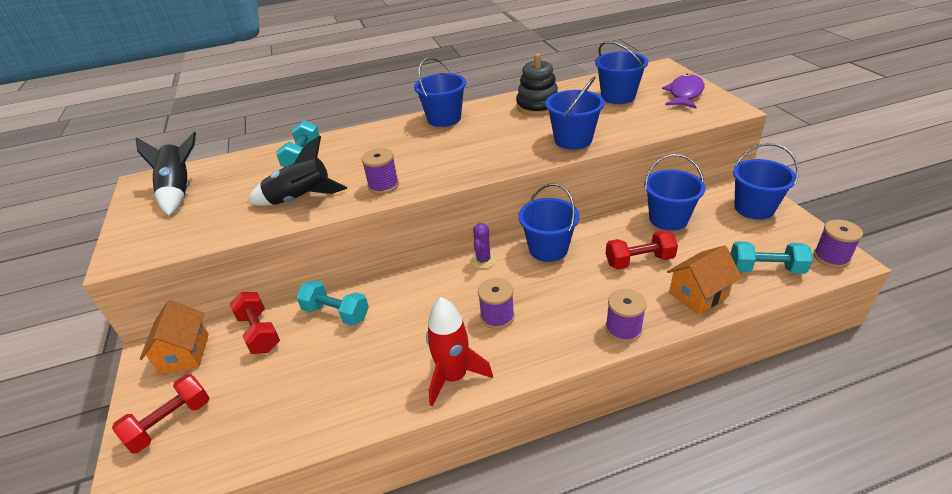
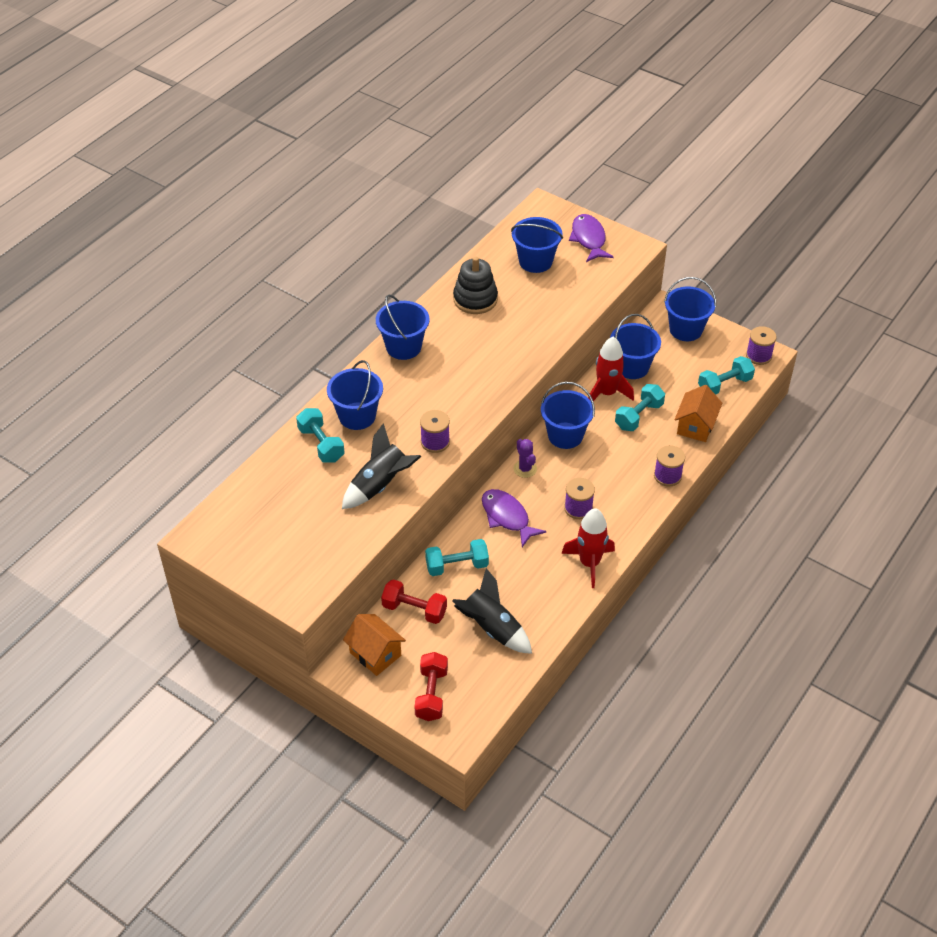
camera: 40 degrees left, 10 degrees up
black rocket [136,132,196,215] -> black rocket moved to [452,568,532,654]
blue bucket [545,76,604,149] -> blue bucket moved to [327,360,383,430]
red dumbbell [606,230,678,269] -> turquoise dumbbell [615,384,665,431]
none -> purple fish [482,489,546,547]
none -> red rocket [588,336,634,401]

